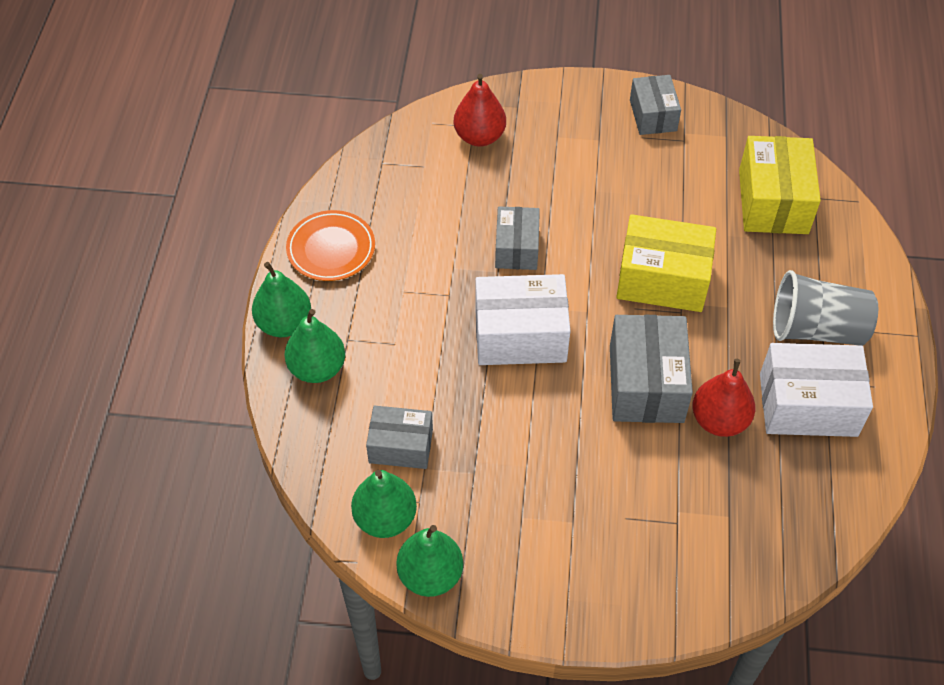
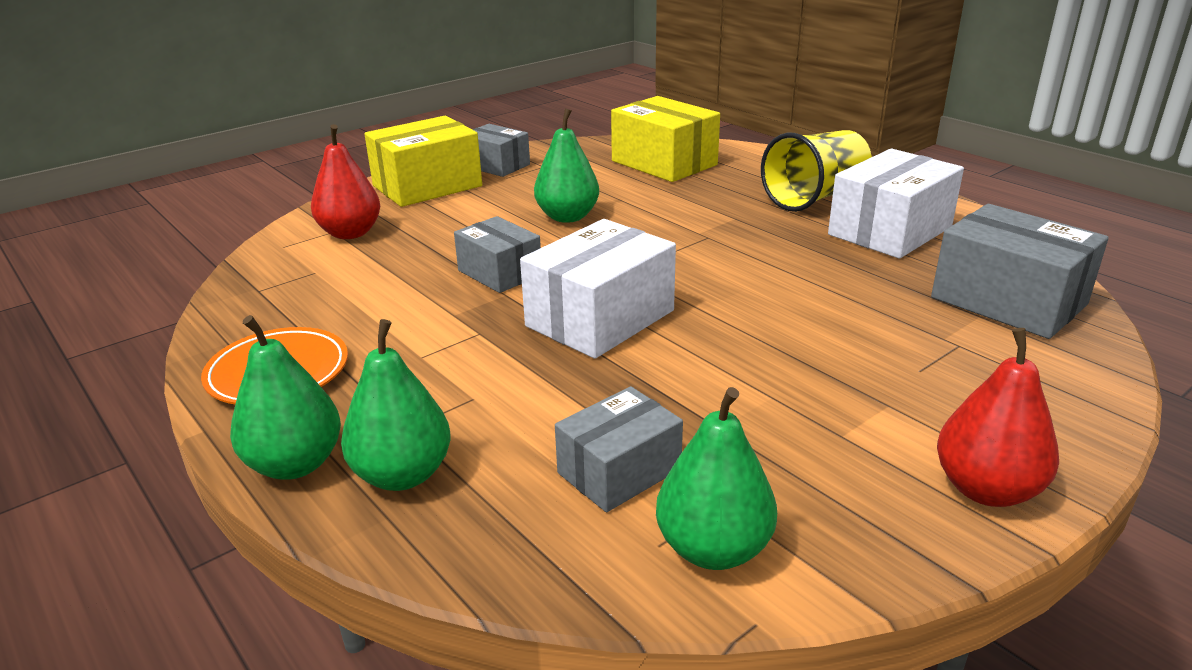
camera: 45 degrees left, 25 degrees down
green pear [396,525,463,597] -> green pear moved to [534,108,599,223]
grey box [610,315,693,423] -> grey box moved to [931,204,1109,339]
yellow box [616,214,716,312] -> yellow box moved to [364,116,482,207]
red pear [692,359,755,437] -> red pear moved to [937,328,1059,507]
grey cup [773,270,878,346] -> yellow cup [761,130,872,212]

